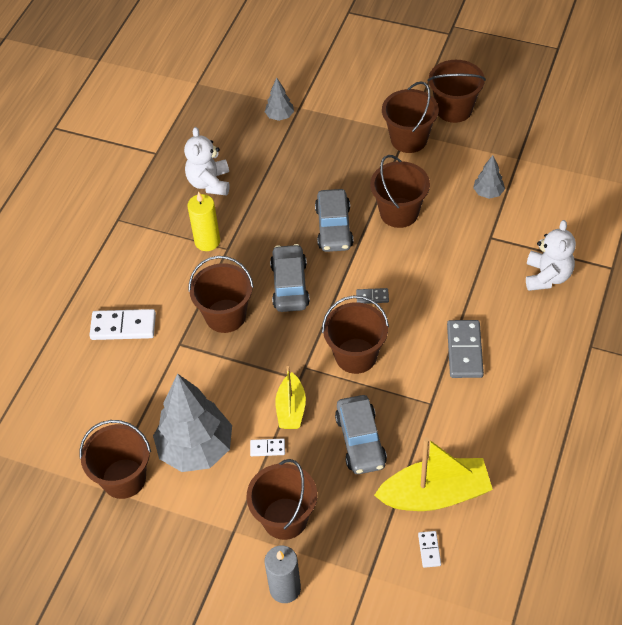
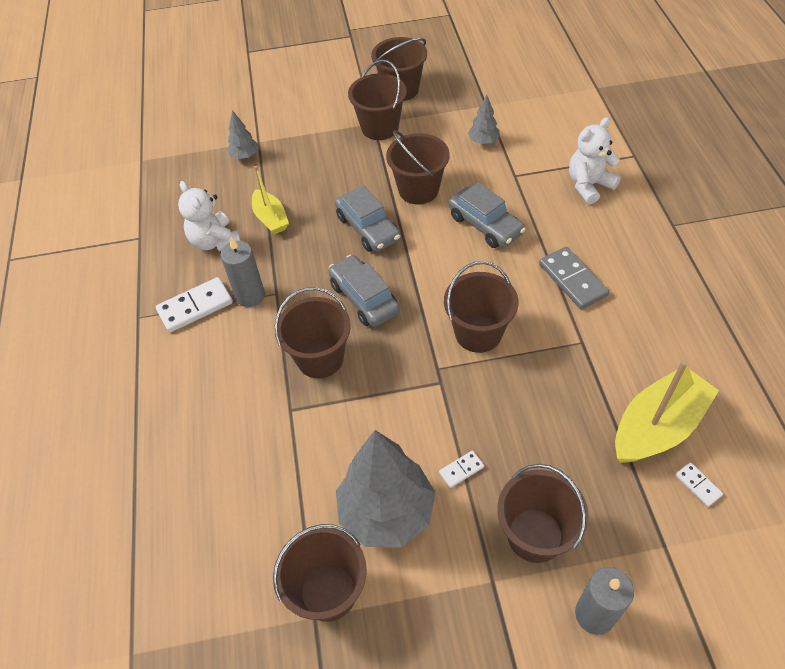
camera: 30 degrees left, 0 degrees up
white domino [89,309,156,340] -> white domino moved to [156,277,233,333]
yellow candle [187,191,220,251] -> grey candle [220,237,265,307]
yellow boat [275,366,306,429] -> yellow boat moved to [252,166,289,235]
grey car [335,395,387,474] -> grey car moved to [449,182,526,248]
grey domino [356,288,389,304] -> none
white teddy bear [526,220,576,291] -> white teddy bear turned 105 degrees counterclockwise [569,117,621,204]

